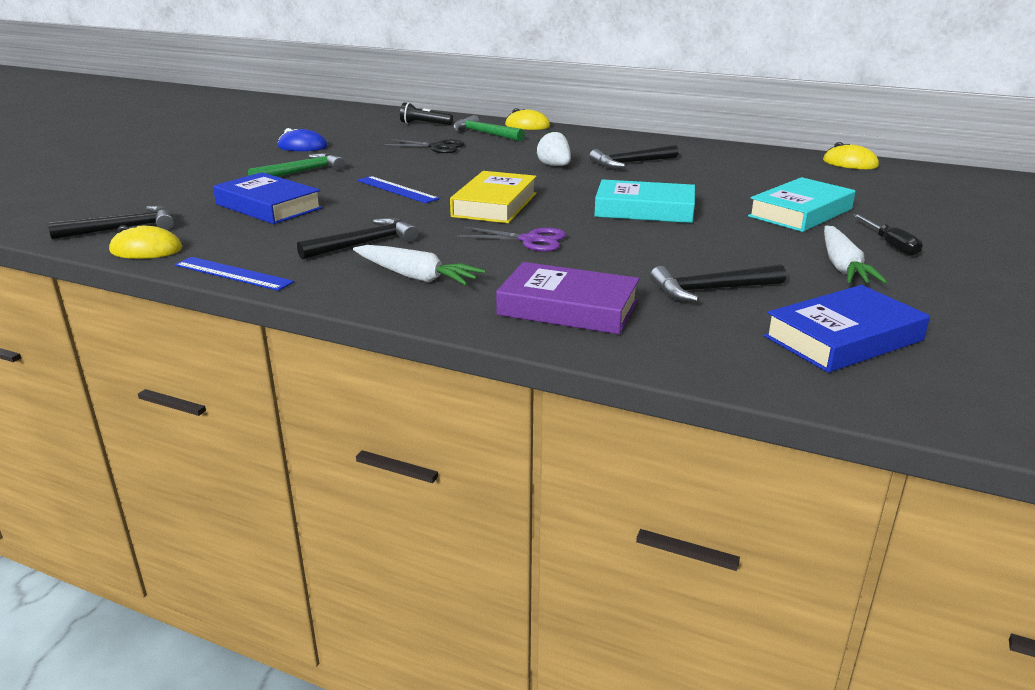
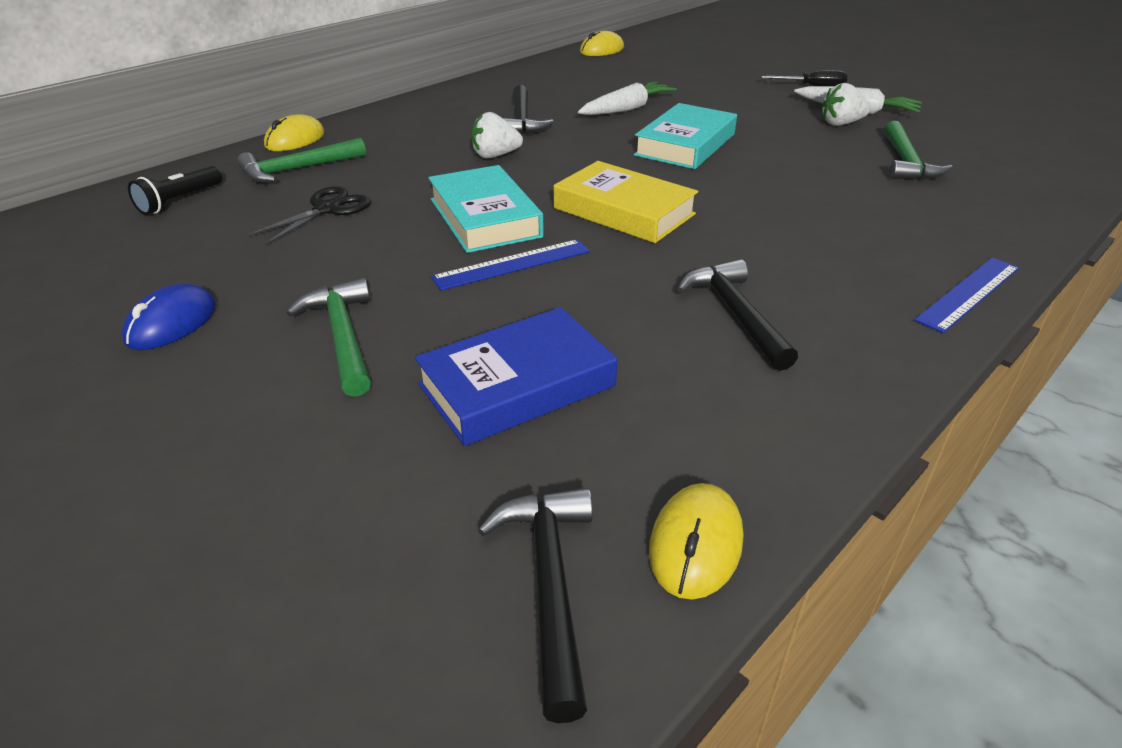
camera: 70 degrees left, 10 degrees up
blue ruler [175,257,294,291] -> blue ruler moved to [914,258,1019,333]
white carrot [353,245,485,285] -> white carrot moved to [578,81,677,115]
purple scissors [457,227,566,252] -> none
purple book [496,262,640,334] -> none
black hammer [650,264,786,302] -> green hammer [884,121,953,180]
turquoise book [748,177,856,232] -> turquoise book moved to [428,165,544,253]
blue book [764,285,930,373] -> none
none -> white strawberry [822,83,870,126]

